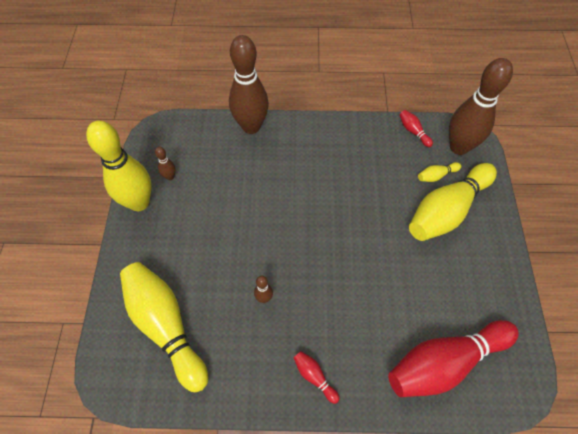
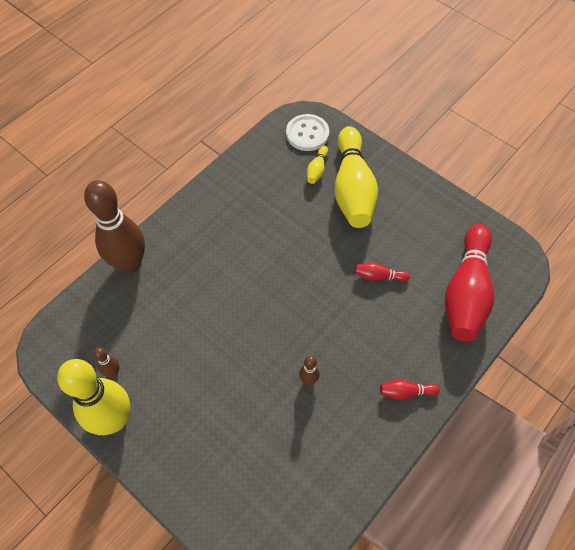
camera: 50 degrees left, 0 degrees up
yellow bowling pin [120,262,208,392] -> none
red bowling pin [400,110,433,147] -> red bowling pin moved to [355,262,410,282]
brown bowling pin [449,58,513,155] -> white button [286,114,329,151]

